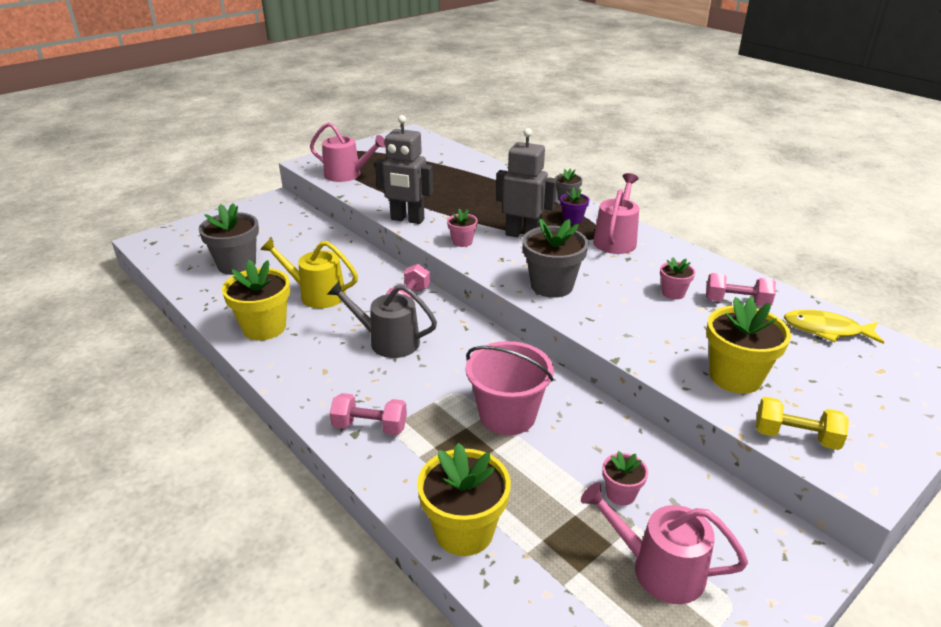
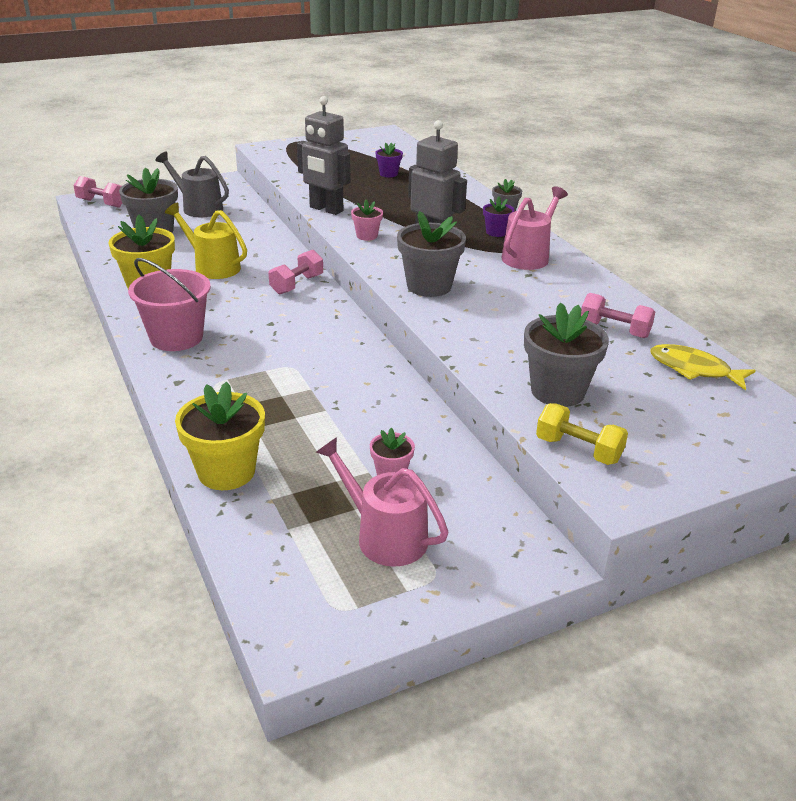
camera: 15 degrees right, 0 degrees up
pink watering can [310,122,385,182] -> none
grey watering can [328,281,437,358] -> grey watering can moved to [155,151,229,217]
pink dumbbell [330,393,407,435] -> pink dumbbell moved to [73,176,122,208]
pink bucket [466,341,554,435] -> pink bucket moved to [128,258,211,351]
pink flower pot [660,257,696,300] -> none
yellow flower pot [706,296,791,394] -> grey flower pot [524,303,609,407]
none -> purple flower pot [375,143,403,177]

